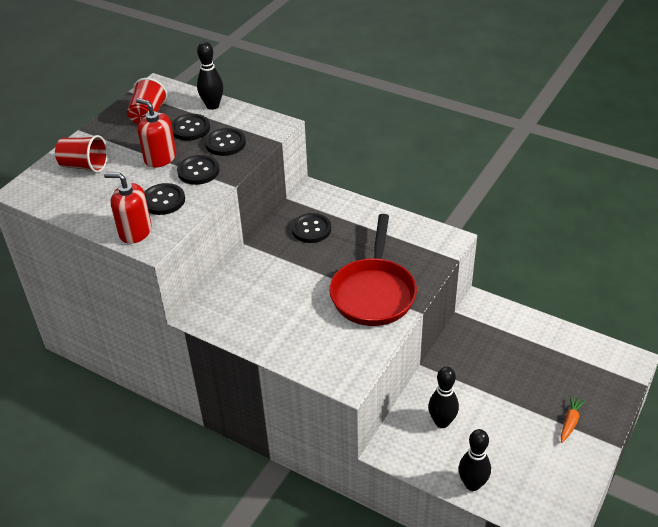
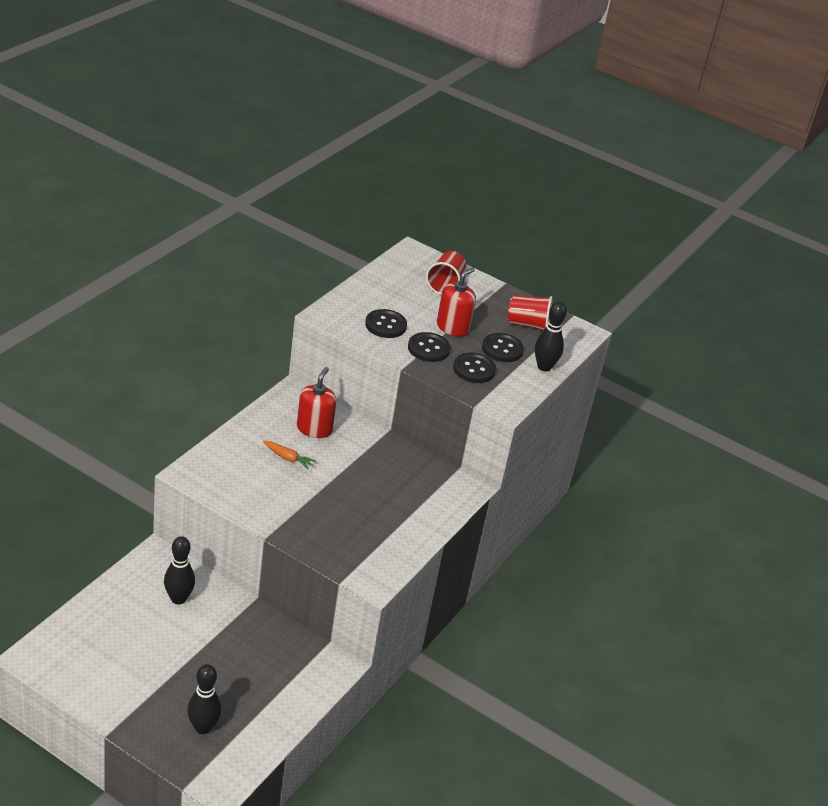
camera: 85 degrees right, 5 degrees down
red soap dispenser [104,173,152,244] -> red soap dispenser moved to [297,367,337,438]
black button [292,213,331,243] -> none
red pan [329,214,417,326] -> none
black bowling pin [459,429,491,491] -> black bowling pin moved to [187,664,221,734]
orange carrot [561,395,586,443] -> orange carrot moved to [263,441,316,470]

